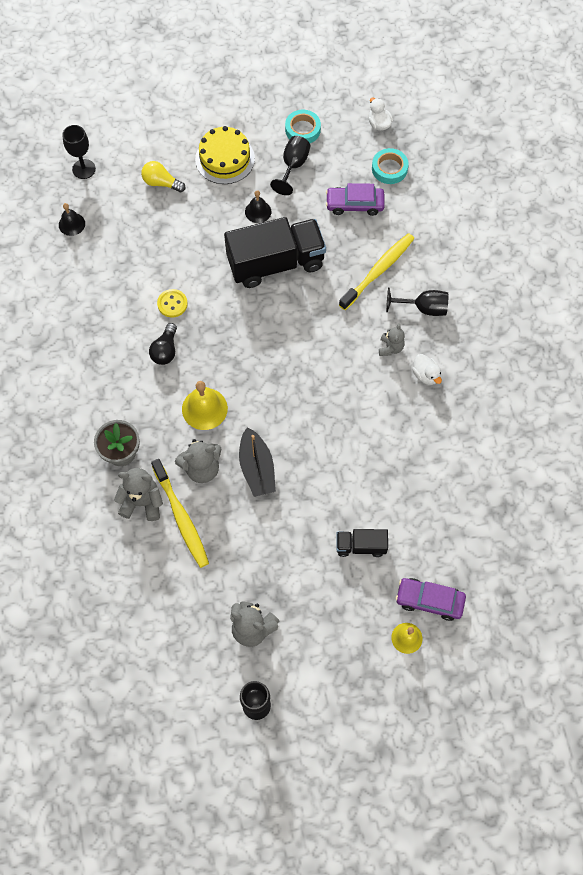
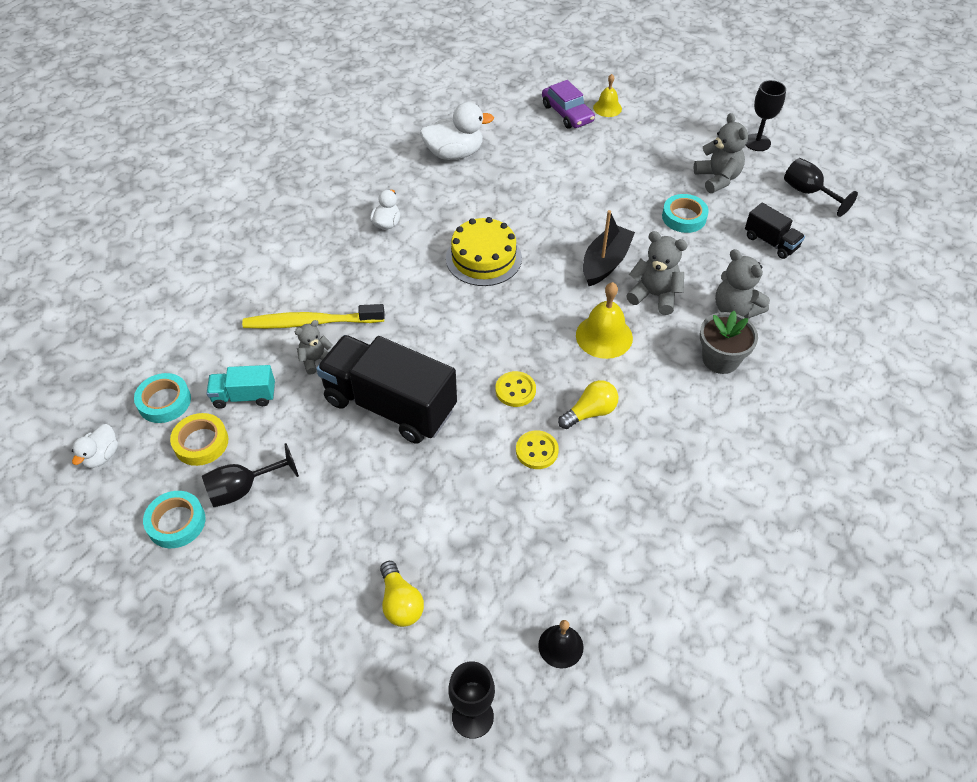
camera: 135 degrees left, 15 degrees down
black light bulb [149,323,177,365] -> yellow light bulb [558,380,618,429]
yellow toothbrush [151,459,209,568] -> none
yellow cake [195,126,255,184] -> yellow cake moved to [446,217,522,286]
black bell [245,190,271,223] -> none
purple car [326,183,385,216] -> turquoise truck [206,365,275,409]
black truck [337,529,388,557] -> black truck moved to [745,203,805,259]
grey teddy bear [379,323,405,356] -> grey teddy bear moved to [295,320,333,375]
black goblet [386,287,448,316] -> black goblet moved to [784,158,858,217]
none -> yellow tape [170,413,228,466]
none -> white duck [420,102,494,160]
none -> yellow button [496,371,536,407]
none -> turquoise tape [662,194,709,233]

